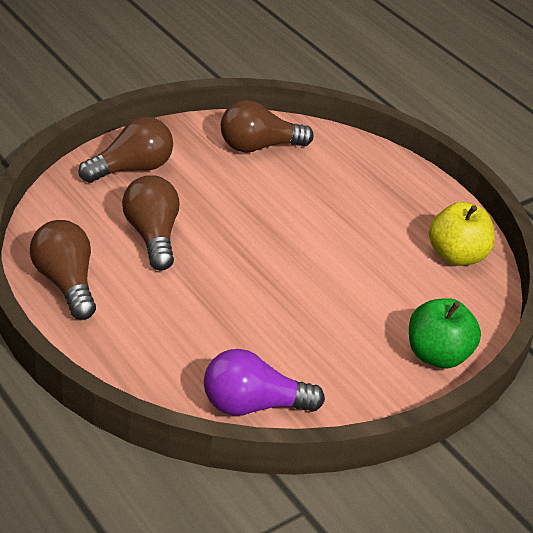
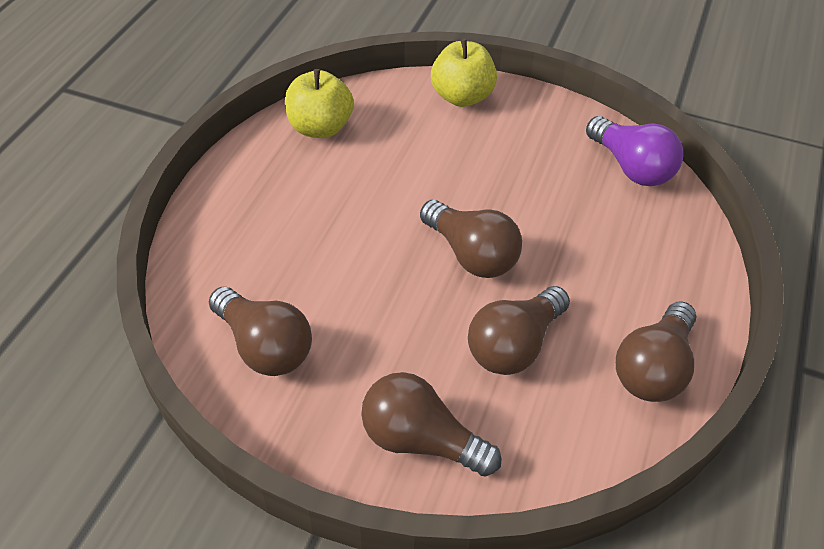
camera: 120 degrees left, 10 degrees up
green apple [409,298,481,369] -> yellow apple [431,39,497,107]
none -> brown light bulb [420,200,522,278]

